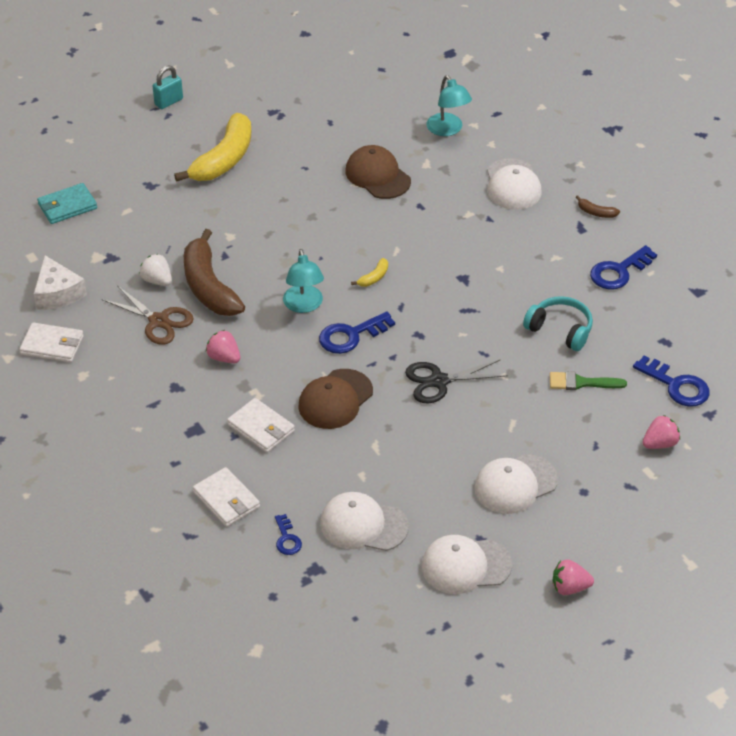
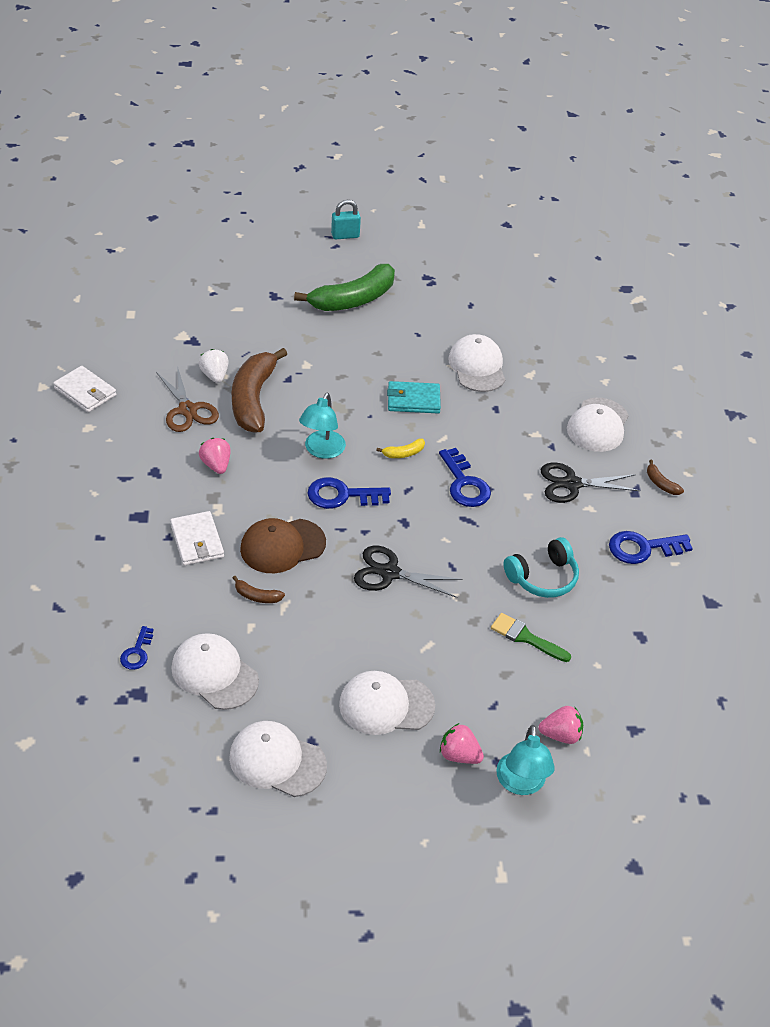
camera: 25 degrees right, 0 degrees up
white cheese [34,255,87,310] -> none
turquoise wallet [37,183,97,224] -> turquoise wallet moved to [387,381,441,413]
yellow banana [174,113,251,182] -> green banana [294,264,395,311]
white wallet [193,467,260,527] -> none
brown cap [345,145,411,199] -> white cap [448,334,505,392]
turquoise lamp [426,75,472,136] -> turquoise lamp moved to [496,725,555,795]
turquoise headphones [523,296,593,351] -> turquoise headphones turned 90 degrees clockwise [503,537,579,598]
pink strawberry [553,559,594,595] -> pink strawberry moved to [440,723,484,764]
blue key [633,355,710,407] -> blue key moved to [439,448,491,507]
none -> brown banana [233,576,285,603]
none -> black scissors [540,463,640,503]

